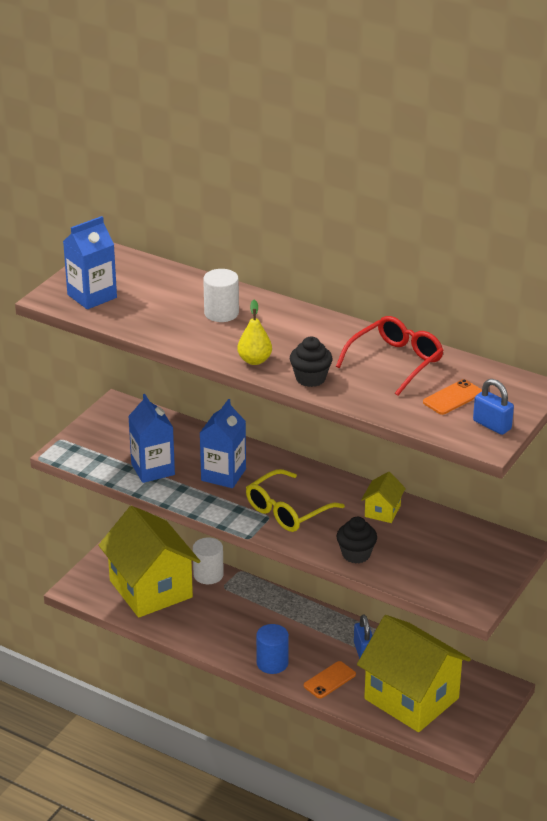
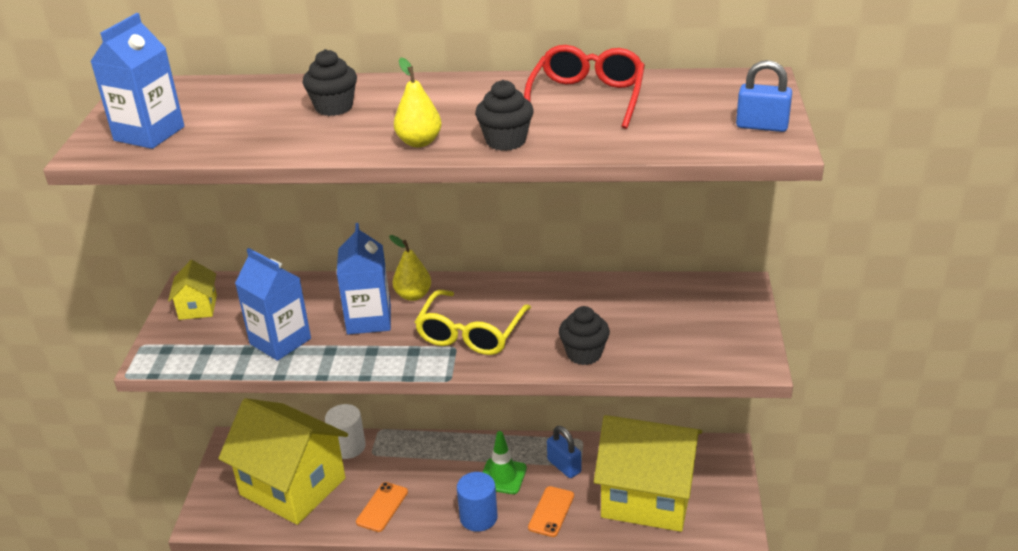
camera: 25 degrees left, 0 degrees up
white cylinder [203,269,239,322] -> black cupcake [303,49,357,116]
yellow house [361,472,406,523] -> yellow house moved to [168,260,217,320]
orange phone [423,379,482,415] -> orange phone moved to [356,482,408,532]
none -> yellow pear [389,235,431,301]
none -> green traffic cone [483,431,527,494]

